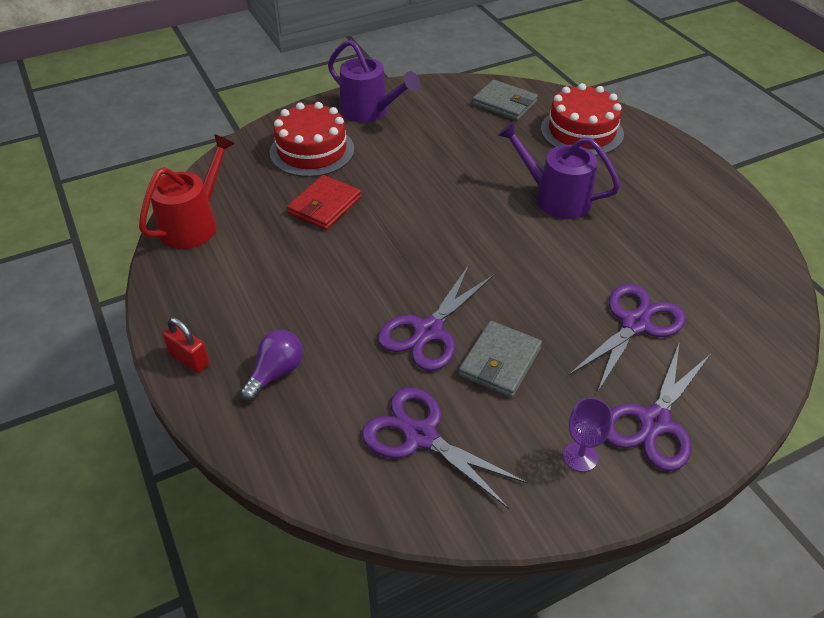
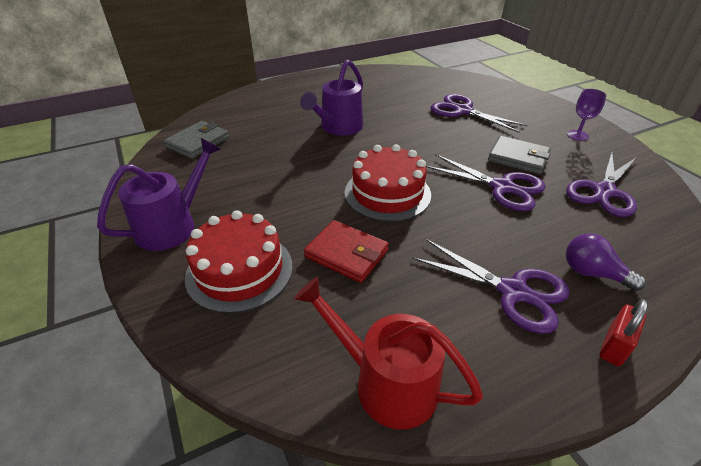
camera: 90 degrees left, 5 degrees down
red cake [541,83,624,156] -> red cake moved to [345,144,431,222]
purple scissors [606,341,711,471] -> purple scissors moved to [412,239,570,334]

